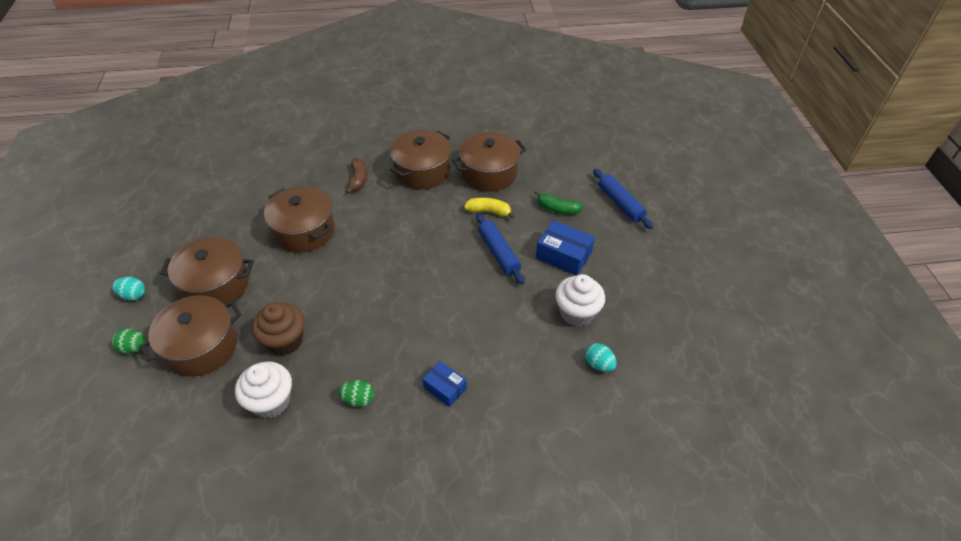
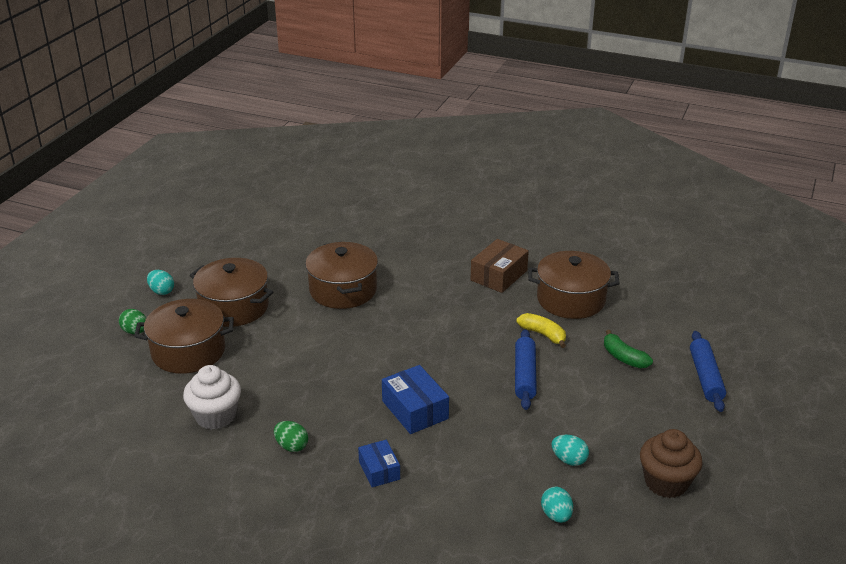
camera: 30 degrees right, 15 degrees down
brown cupcake [252,303,305,356] -> brown cupcake moved to [640,429,703,498]
brown banana [346,158,367,194] -> none
brown pot [390,130,451,190] -> brown box [470,239,529,293]
blue box [536,220,595,275] -> blue box moved to [382,365,449,434]
white cupcake [555,274,605,326] -> turquoise egg [552,435,589,466]

